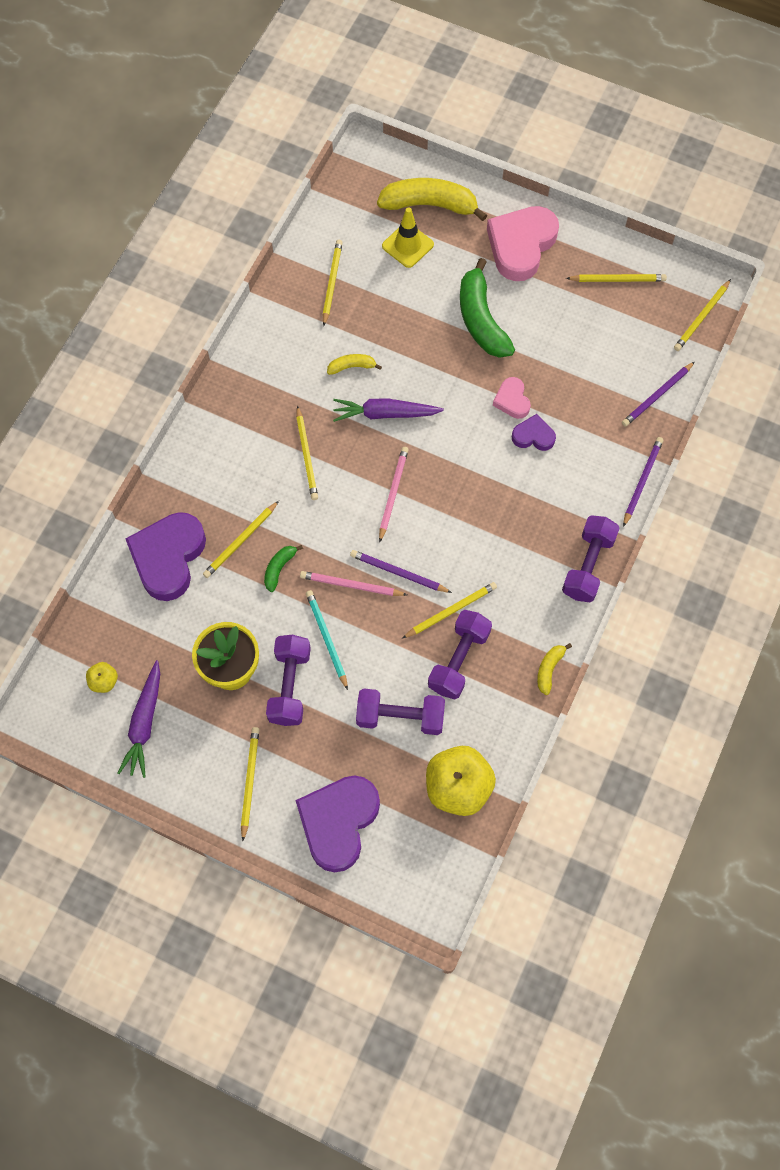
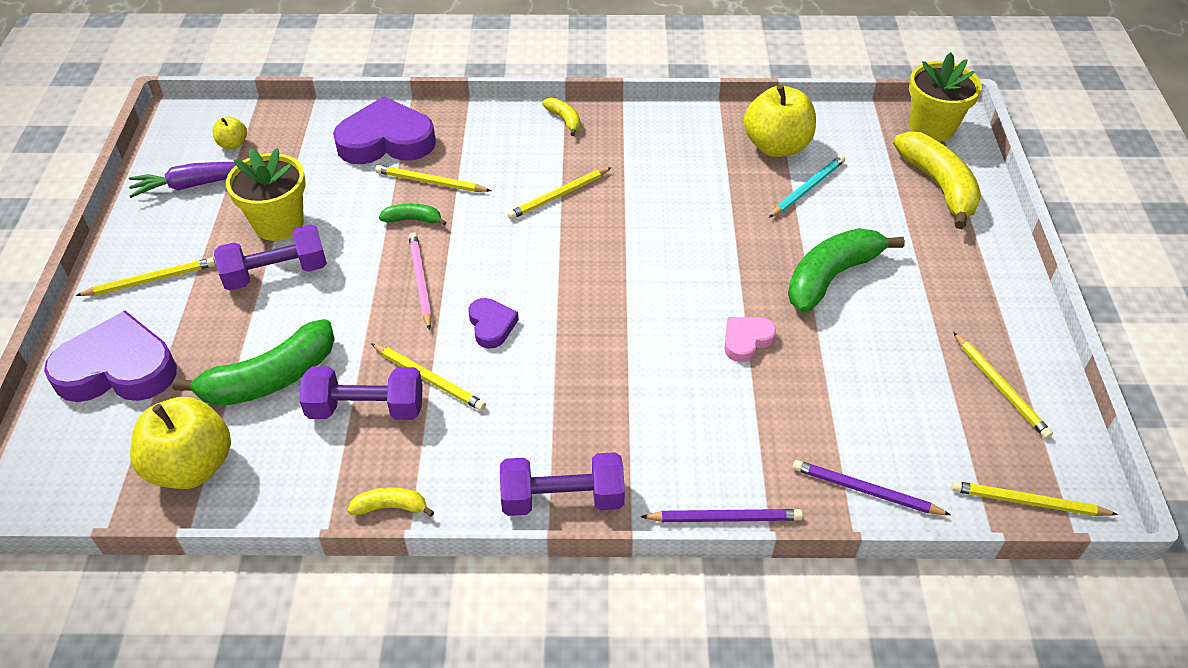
camera: 65 degrees right, 20 degrees down
turquoise pencil [306,590,348,690] -> turquoise pencil moved to [769,155,845,218]
yellow pencil [323,240,343,326] -> yellow apple [744,84,816,157]
yellow banana [327,354,382,375] -> yellow banana moved to [542,98,581,136]
purple carrot [333,398,444,422] -> none
purple pencil [350,550,452,593] -> none
purple dumbbell [356,688,445,735] -> green banana [172,319,335,406]
pink pencil [379,447,409,543] -> none
yellow traffic cone [382,207,434,268] -> none
pink heart [487,206,559,281] -> none
purple heart [512,414,556,451] -> purple heart moved to [469,298,519,349]
none -> yellow flower pot [909,52,982,142]

